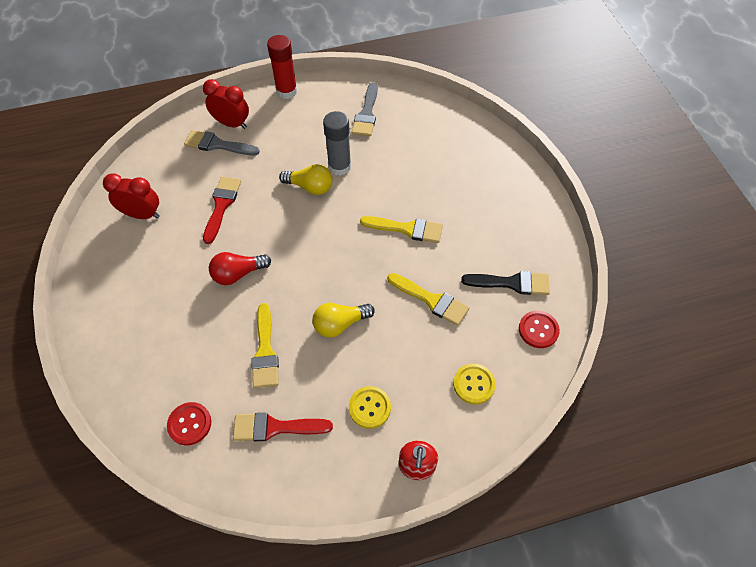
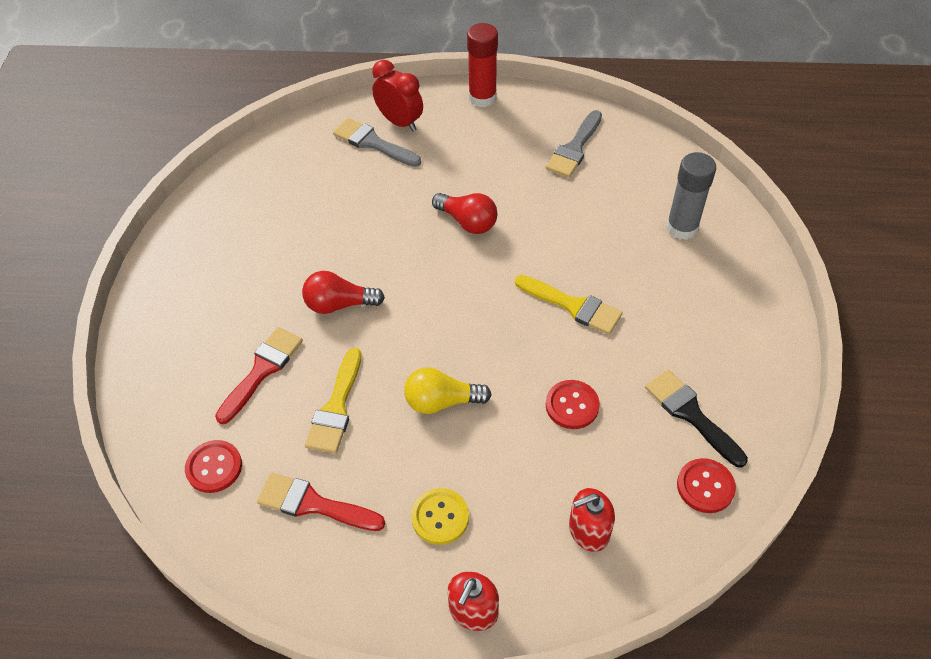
camera: 20 degrees right, 5 degrees down
red clock [103,173,160,219] -> none
red brush [203,177,241,244] -> red brush moved to [215,327,303,424]
yellow light bulb [279,164,332,195] -> red light bulb [432,193,497,234]
grey glue stick [323,111,351,176] -> grey glue stick moved to [666,152,716,240]
yellow brush [387,273,469,326] -> red button [546,380,600,429]
yellow button [453,363,495,404] -> red soap dispenser [569,488,615,552]
black brush [461,271,550,295] -> black brush turned 150 degrees counterclockwise [645,370,748,467]

